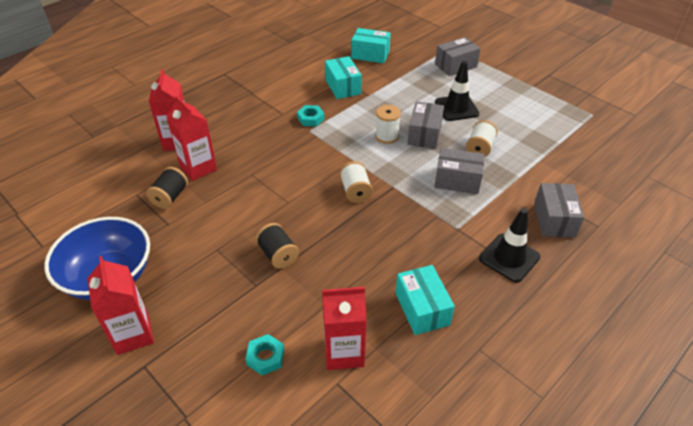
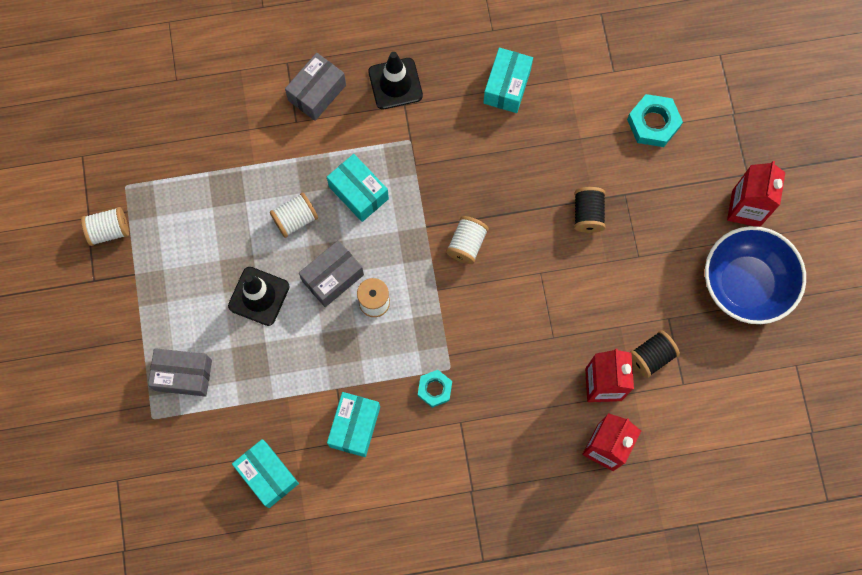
camera: 145 degrees left, 30 degrees up
turquoise nut [245,334,284,376] -> turquoise nut [627,94,683,147], size x1.52
red carton [322,287,367,370] -> none
grey box [434,148,485,194] -> turquoise box [327,154,389,222]
none -> white spool [81,207,129,246]

